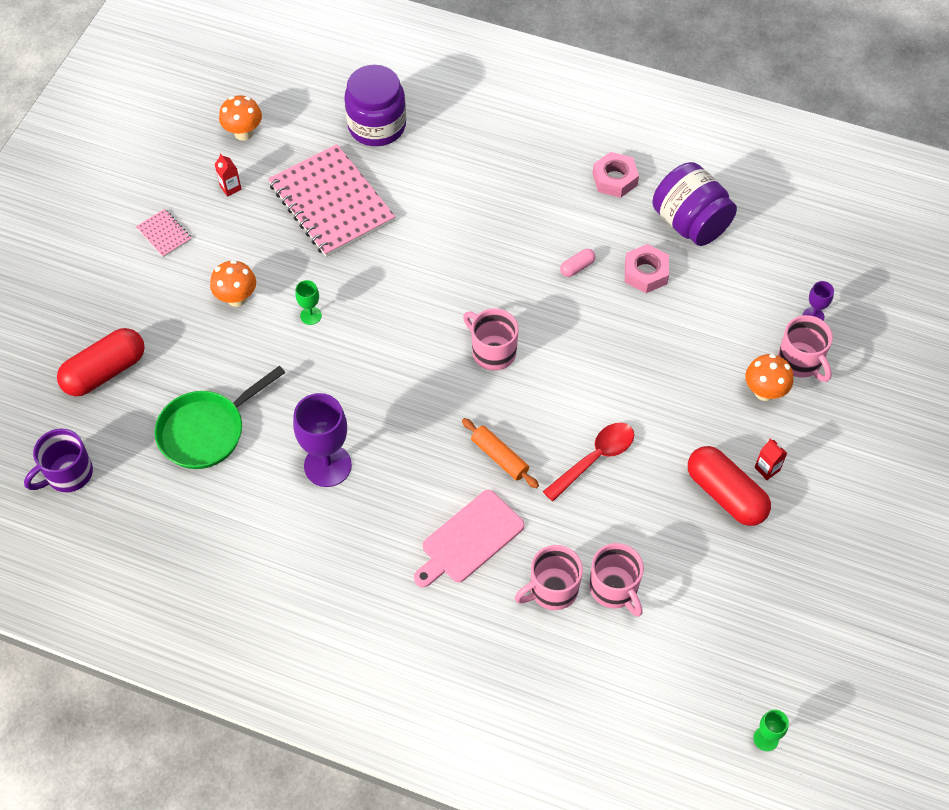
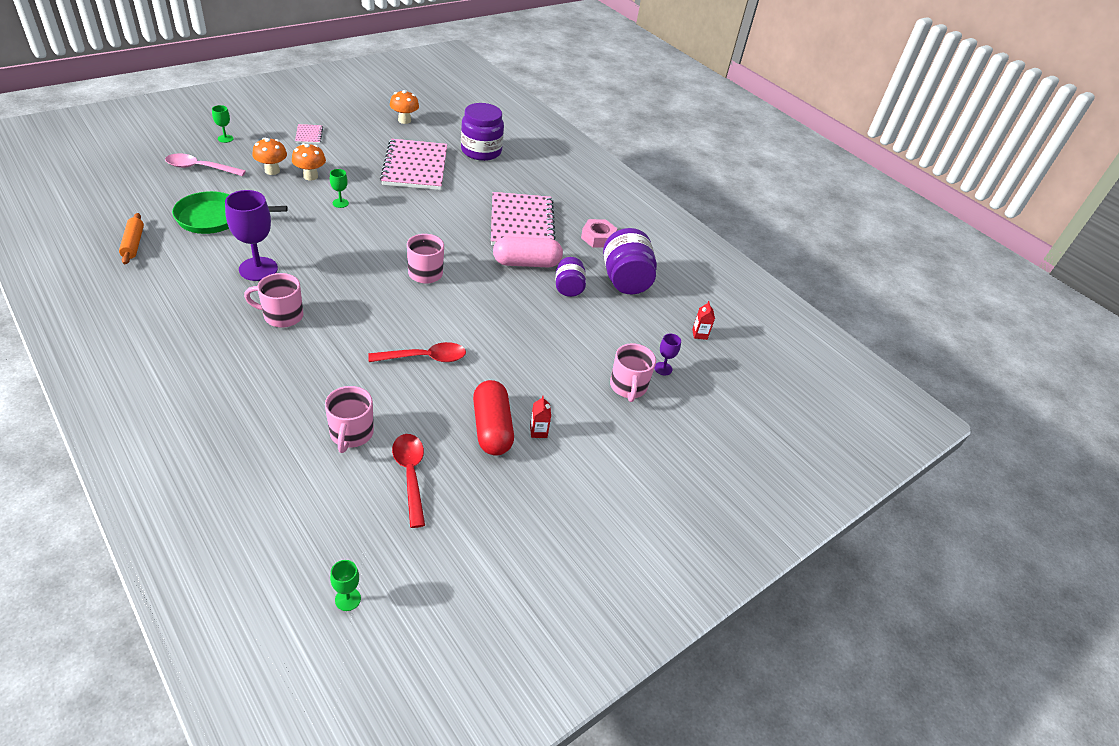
camera: 25 degrees right, 15 degrees down
purple mug [24,429,93,492] -> none
red capsule [57,328,145,396] -> pink spoon [165,154,246,176]
red carton [214,153,242,197] -> red carton moved to [692,301,715,340]
pink cutting board [414,490,525,587] -> none
orange rolling pin [462,418,539,488] -> orange rolling pin moved to [119,213,144,264]
pink mug [515,545,583,610] -> pink mug moved to [244,273,303,328]
pink capsule [560,249,595,277] -> pink capsule [493,237,563,267], size x2.20
pink nut [625,244,669,293] -> purple jar [556,257,586,297]
orange mushroom [745,354,793,401] -> orange mushroom moved to [252,138,287,175]
none -> green goblet [212,105,234,143]
none -> red spoon [392,434,425,528]
none -> pink notebook [491,192,556,245]

